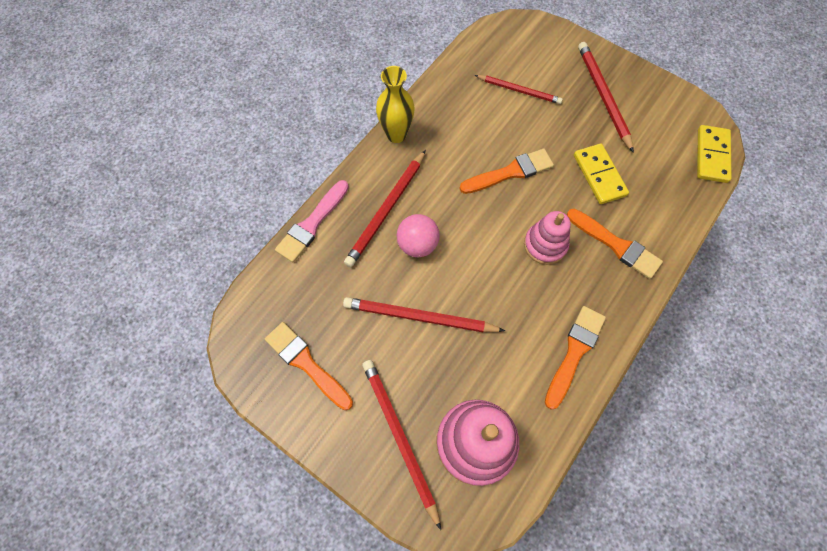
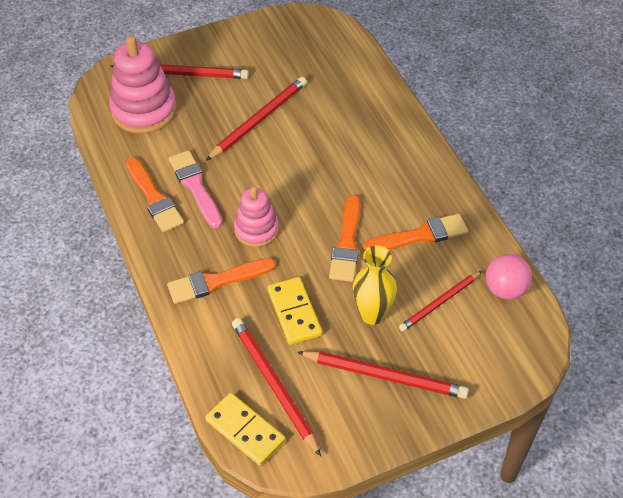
camera: 120 degrees right, 15 degrees down
orange brush [265,322,353,410] -> orange brush moved to [363,214,468,251]
pink brush [275,180,349,263] -> pink brush moved to [168,150,222,228]
red pencil [344,150,426,267] -> red pencil moved to [232,318,321,457]
yellow vase [376,66,415,143] -> yellow vase moved to [353,245,397,325]
pink ball [396,214,440,257] -> pink ball moved to [486,254,532,299]
yellow domino [574,144,629,204] -> yellow domino turned 60 degrees clockwise [268,277,322,345]

